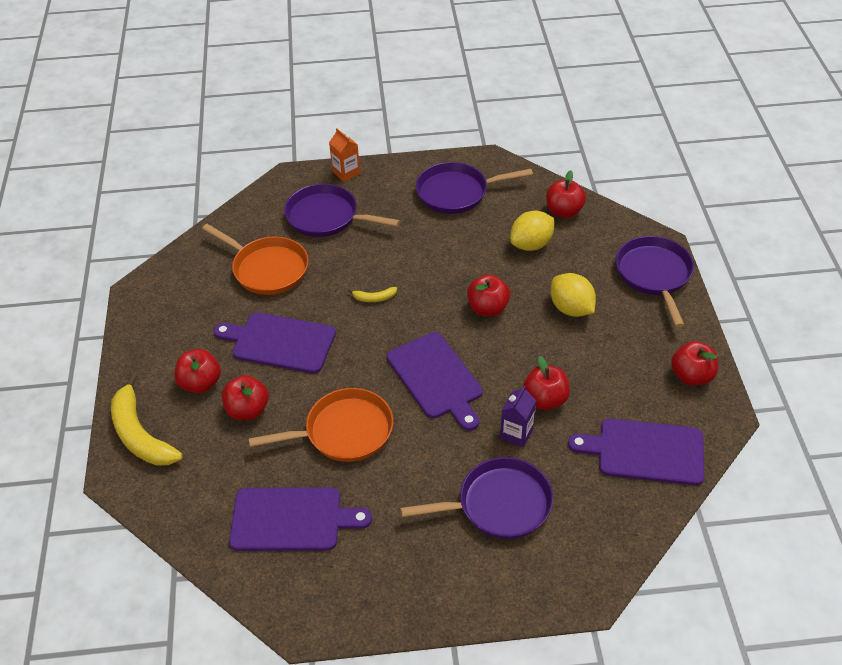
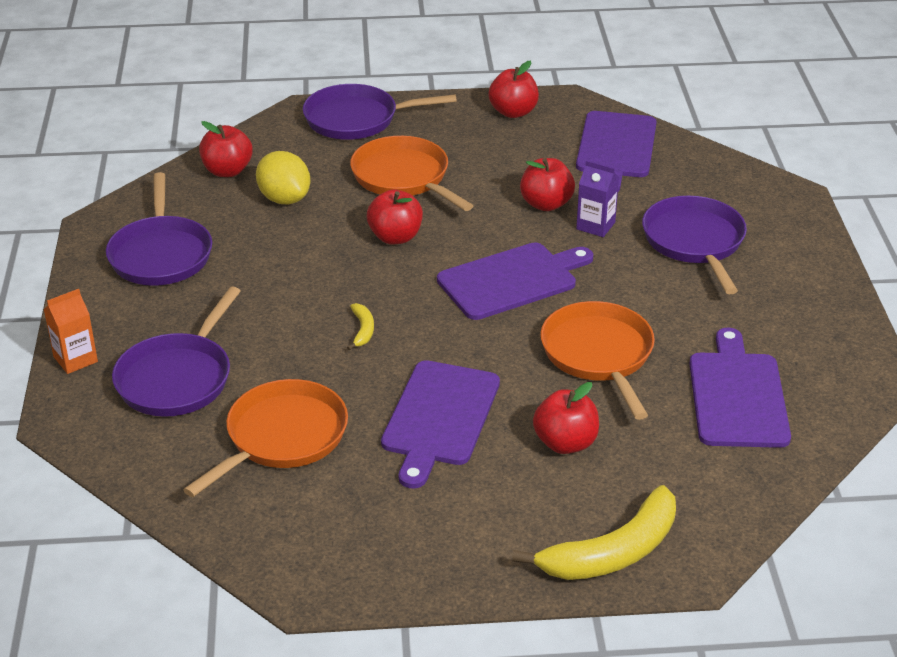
camera: 90 degrees left, 10 degrees down
red apple [174,349,221,393] -> none
yellow lemon [551,273,596,317] -> orange pan [350,136,473,211]

